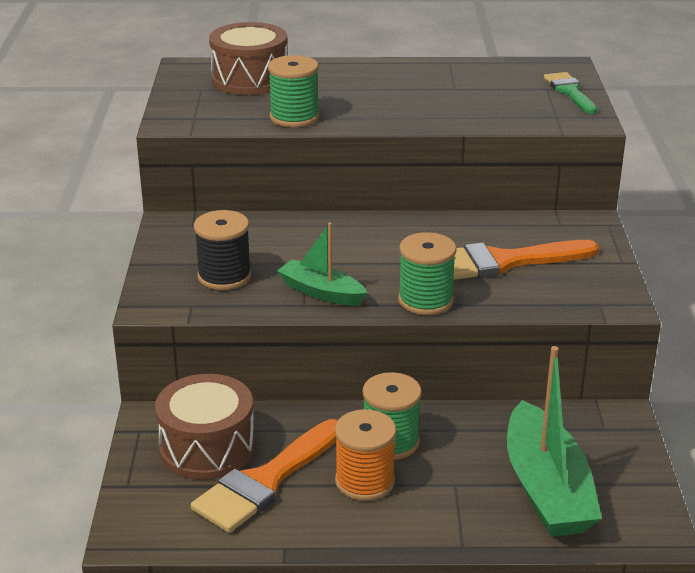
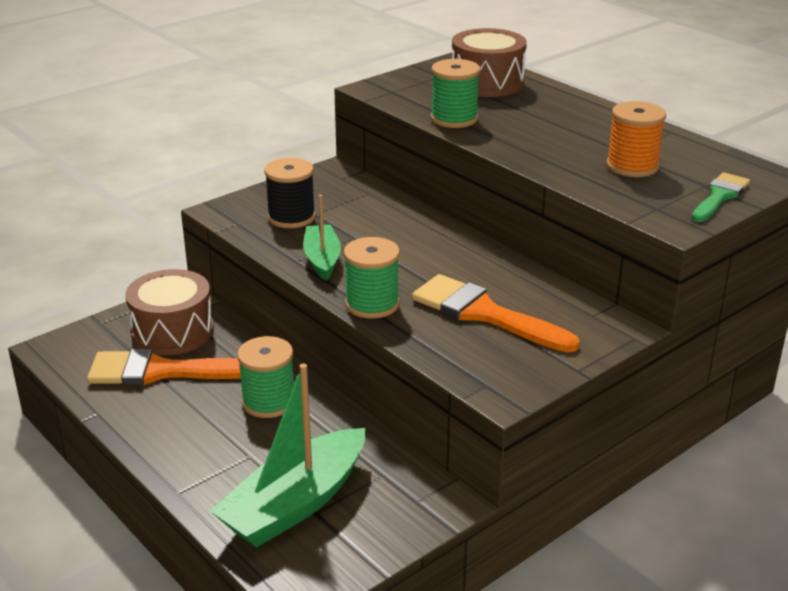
camera: 50 degrees right, 0 degrees up
orange spool [335,409,396,501] -> orange spool moved to [606,101,666,177]

